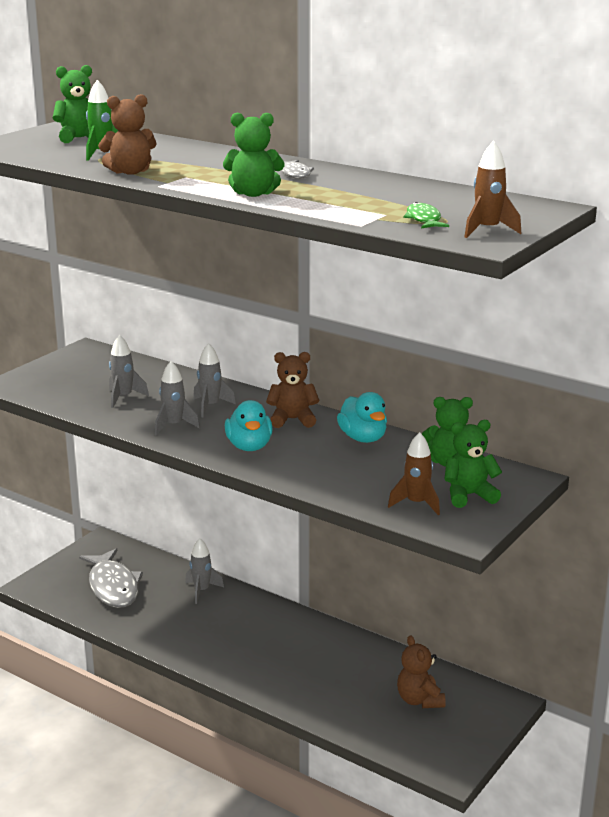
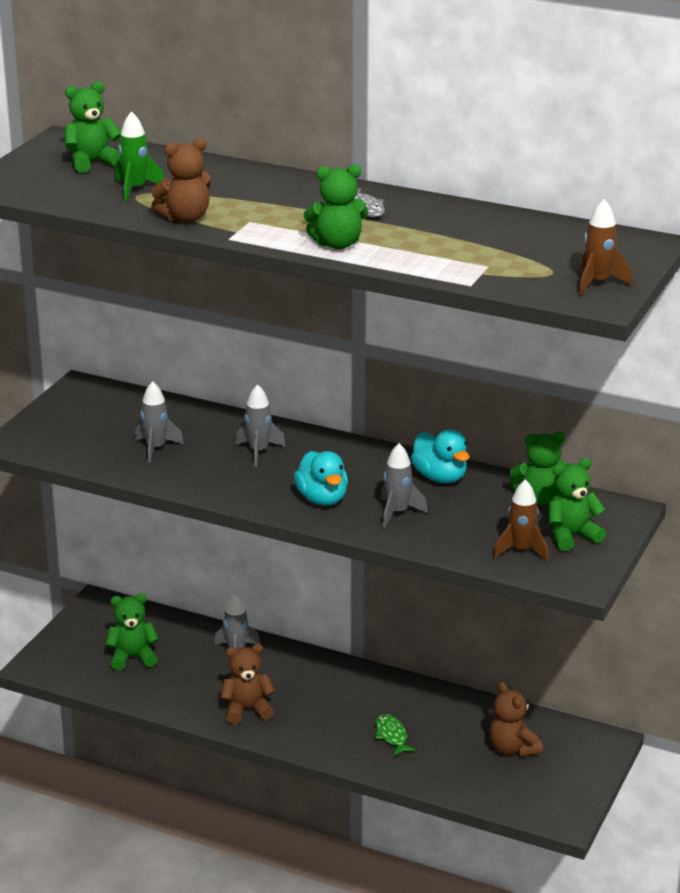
camera: 10 degrees left, 5 degrees up
grey fish [79,548,143,608] -> green teddy bear [106,593,159,671]
grey rocket [155,361,200,435] -> grey rocket moved to [381,443,428,528]
brown teddy bear [266,352,319,428] -> brown teddy bear moved to [221,644,275,724]
green fish [403,202,449,229] -> green fish moved to [375,714,416,756]

